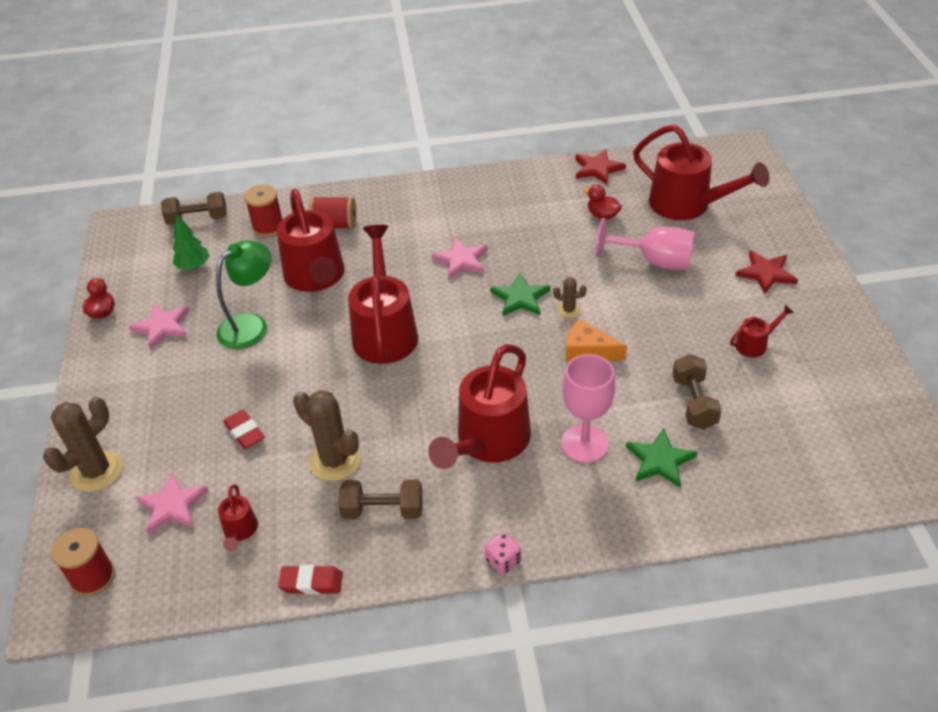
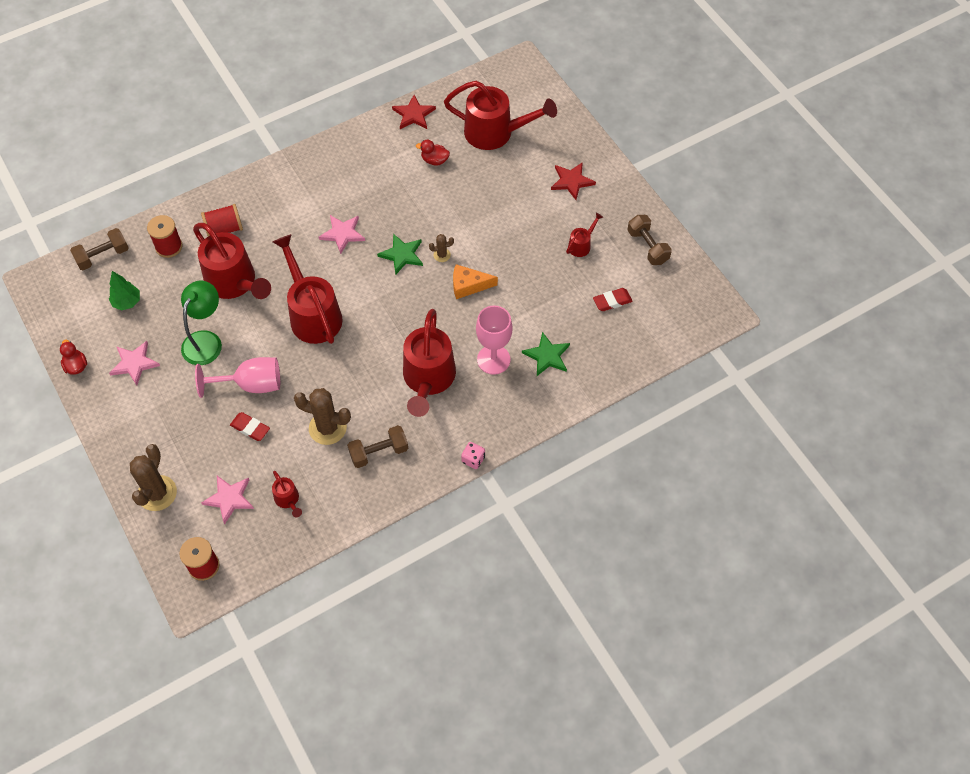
camera: 25 degrees left, 15 degrees up
red eraser [278,565,343,595] -> red eraser moved to [593,288,633,311]
pink goblet [596,218,695,270] -> pink goblet moved to [195,357,280,398]
brown dumbbell [672,354,722,429] -> brown dumbbell moved to [627,215,672,265]

